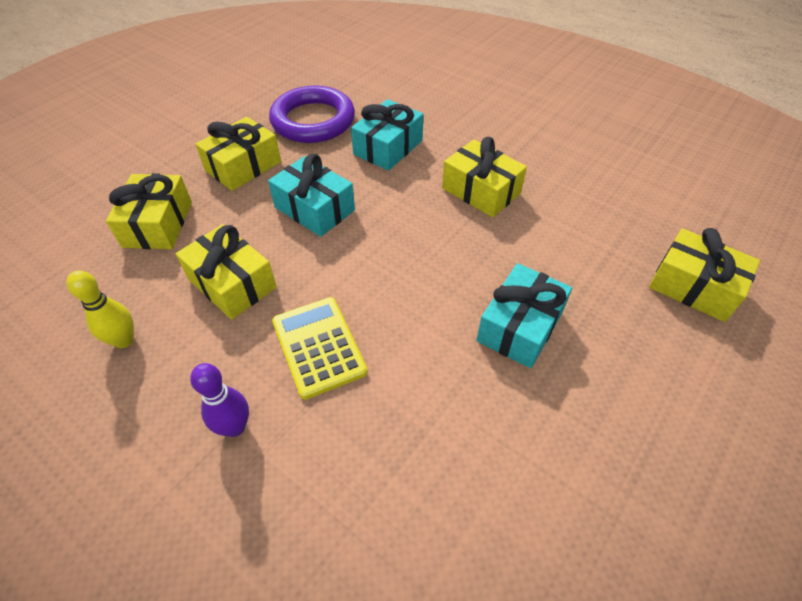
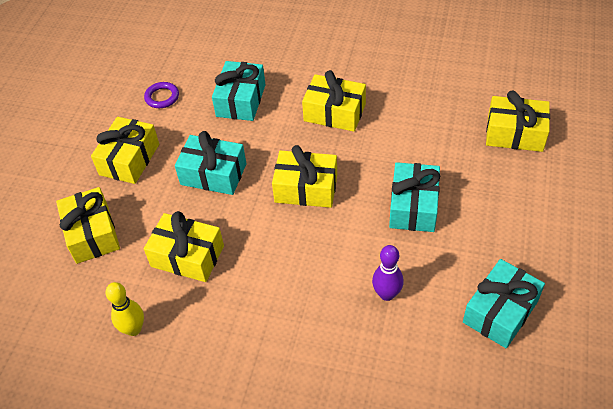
camera: 20 degrees left, 0 degrees up
purple bowling pin [190,363,249,437] -> purple bowling pin moved to [372,245,404,301]
purple ring [269,86,355,143] -> purple ring [144,82,179,108], size x0.45
yellow calculator [272,297,368,399] -> none
none -> yellow gift [272,145,337,208]
none -> turquoise gift [463,259,545,348]

